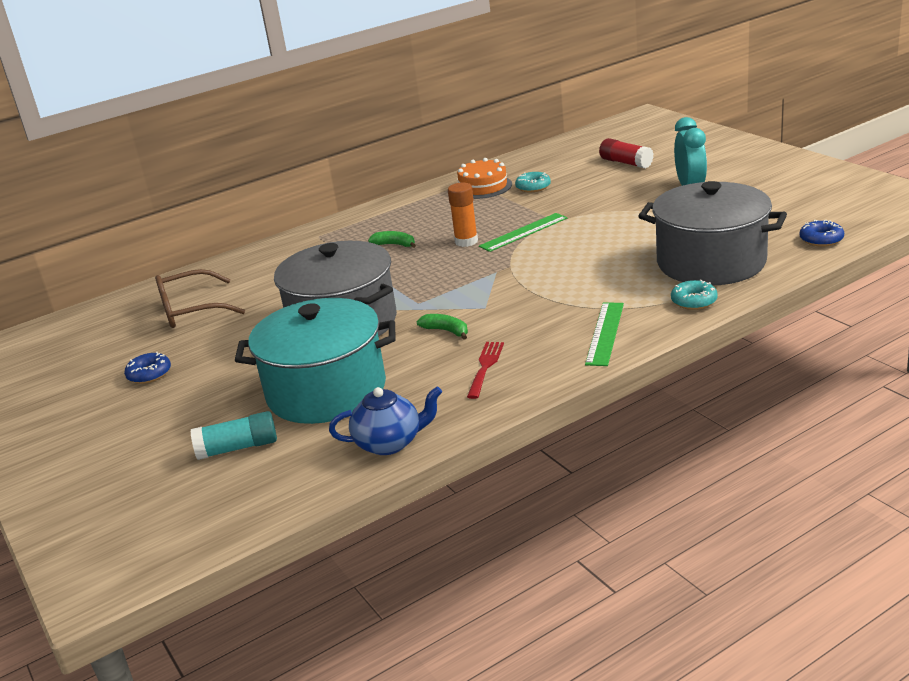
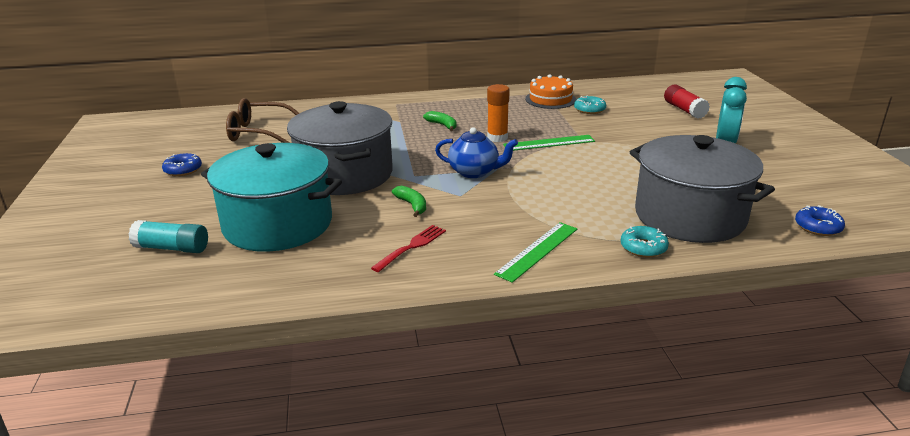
camera: 20 degrees right, 0 degrees up
blue teapot [329,386,442,455] -> blue teapot moved to [435,127,518,178]

